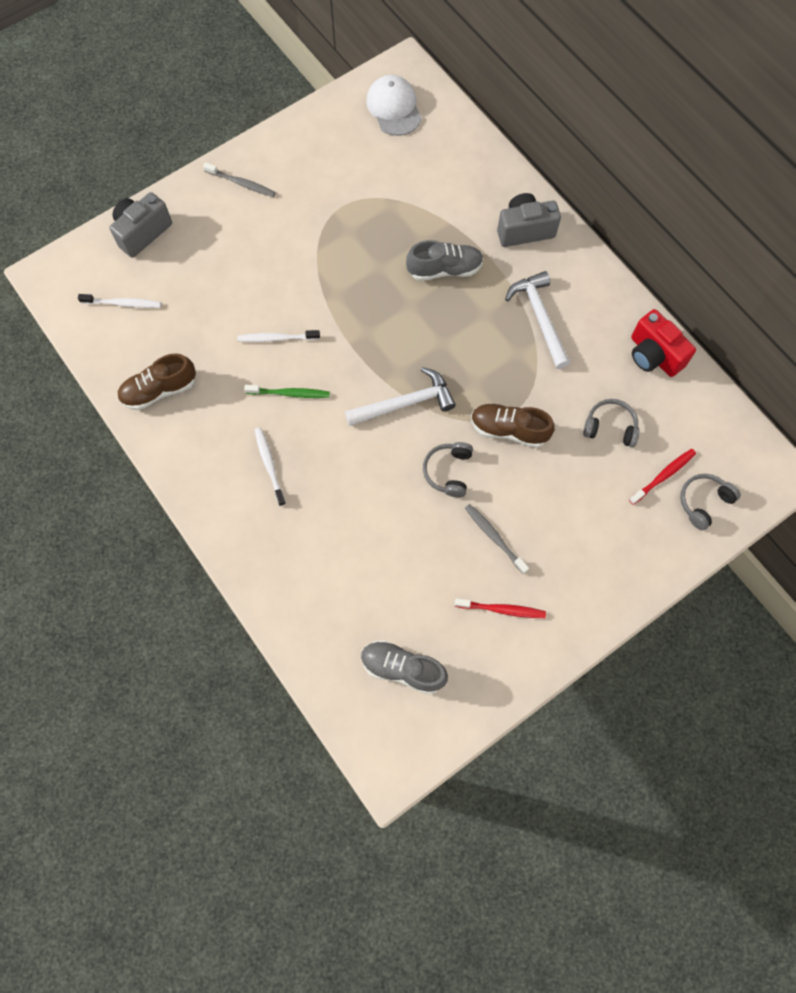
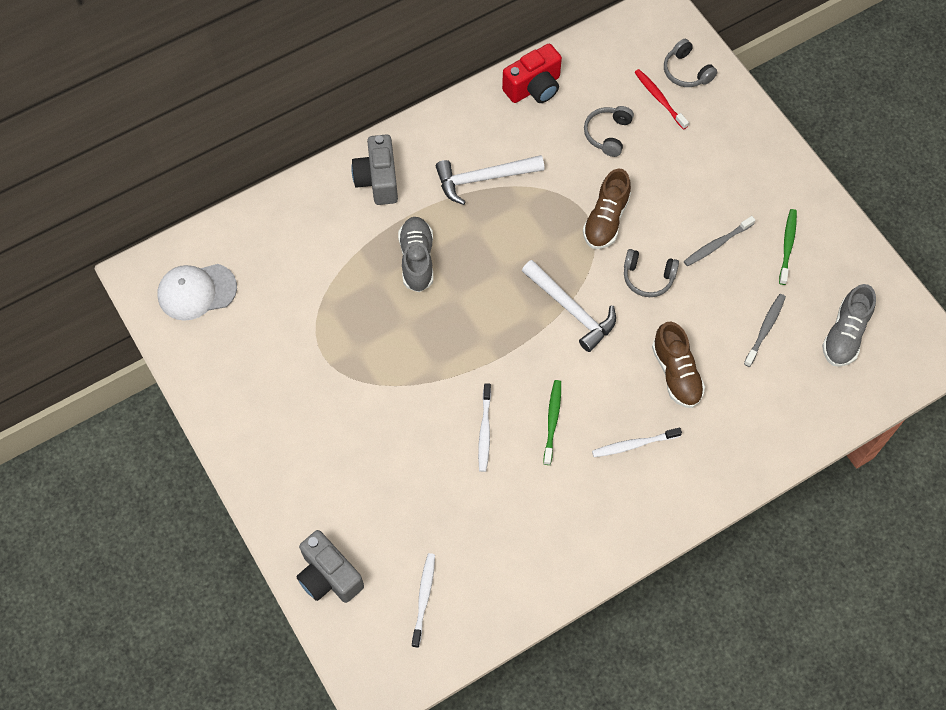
camera: 85 degrees left, 5 degrees down
brown shoe [117,354,196,410] -> brown shoe moved to [652,322,705,408]
grey toothbrush [203,162,276,197] -> grey toothbrush moved to [744,294,786,367]
white hammer [345,367,456,426] -> white hammer turned 150 degrees clockwise [522,260,616,352]
red toothbrush [455,598,546,618] -> green toothbrush [779,209,797,285]

